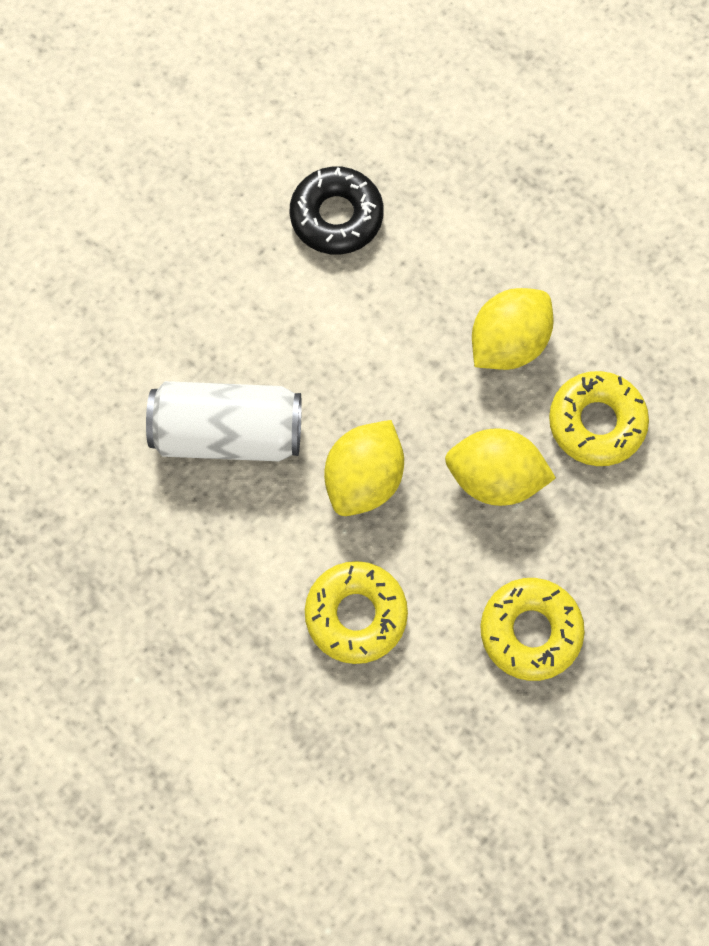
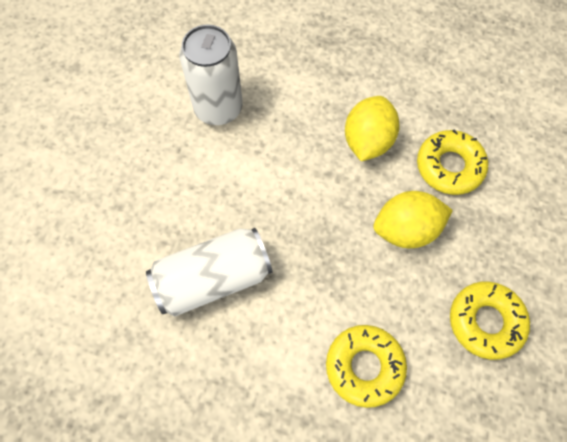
camera: 25 degrees left, 5 degrees down
black donut [290,166,383,255] -> white can [180,25,243,125]
yellow lemon [324,420,404,516] -> none

